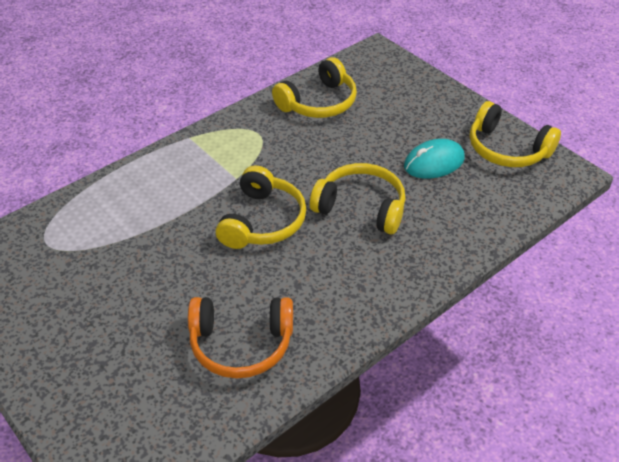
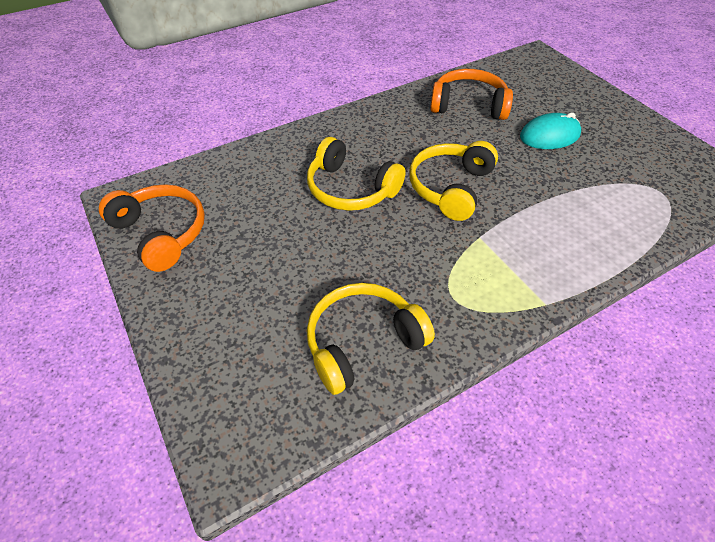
camera: 170 degrees left, 5 degrees up
turquoise mouse [404,139,465,179] -> turquoise mouse moved to [520,112,581,149]
yellow headphones [470,101,561,167] -> orange headphones [99,184,205,272]

